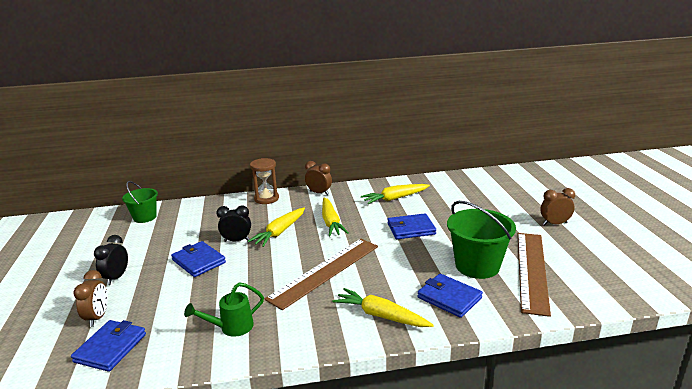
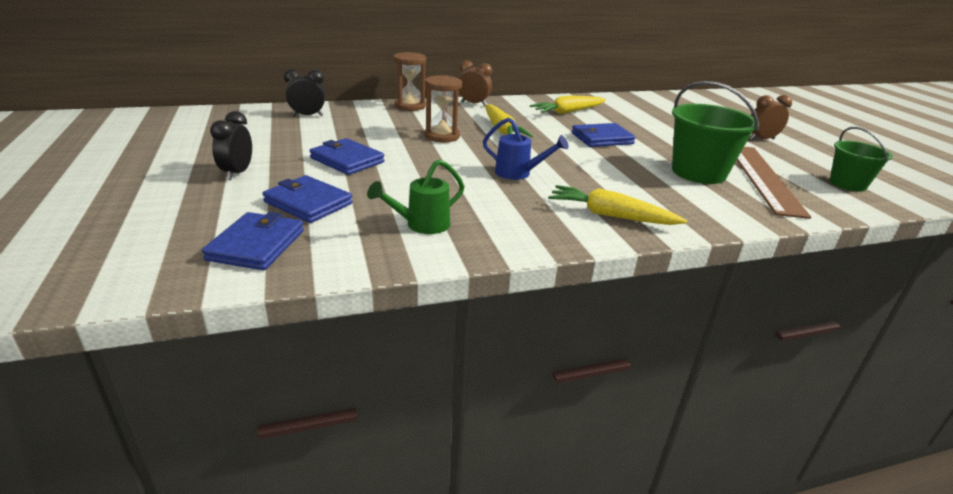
camera: 10 degrees left, 5 degrees up
brown clock [73,270,108,327] -> none
green bucket [122,181,158,223] -> green bucket moved to [830,127,893,191]
black clock [216,205,251,242] -> black clock moved to [284,69,326,116]
yellow carrot [248,207,305,247] -> brown hourglass [424,75,462,142]
brown ruler [265,239,378,310] -> blue watering can [483,117,569,180]
blue wallet [417,274,483,318] -> blue wallet moved to [262,175,353,223]

